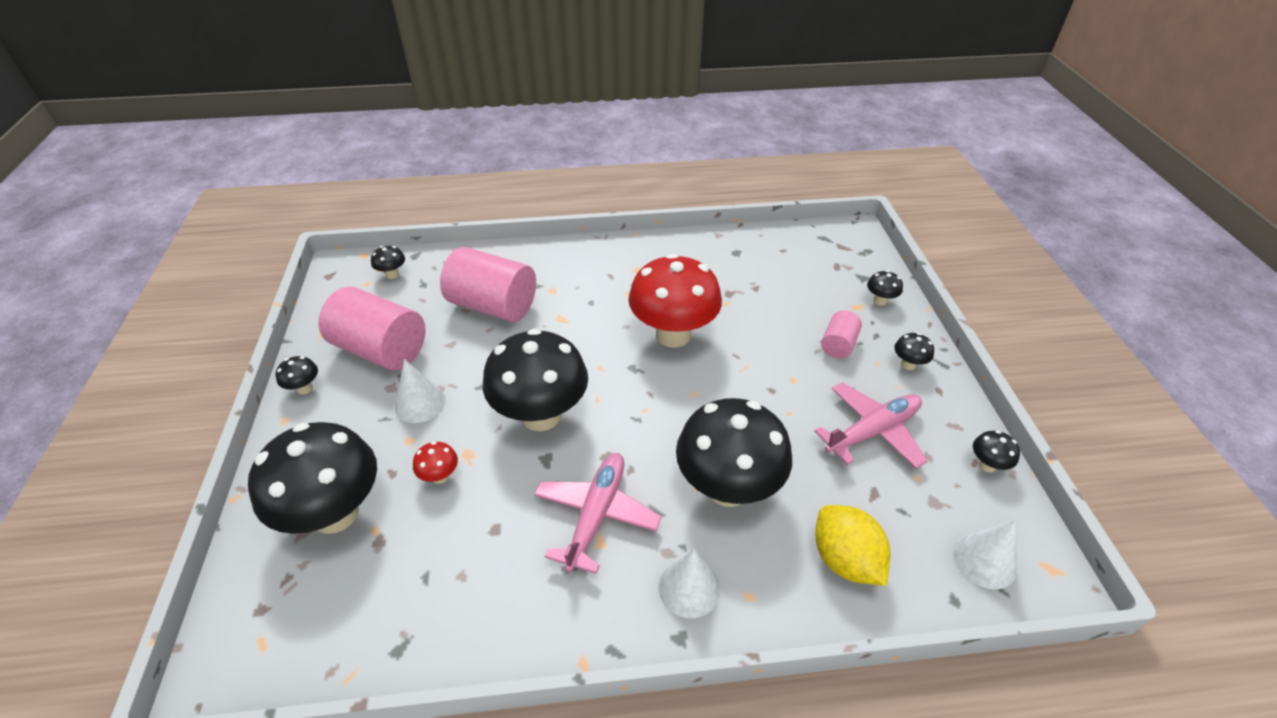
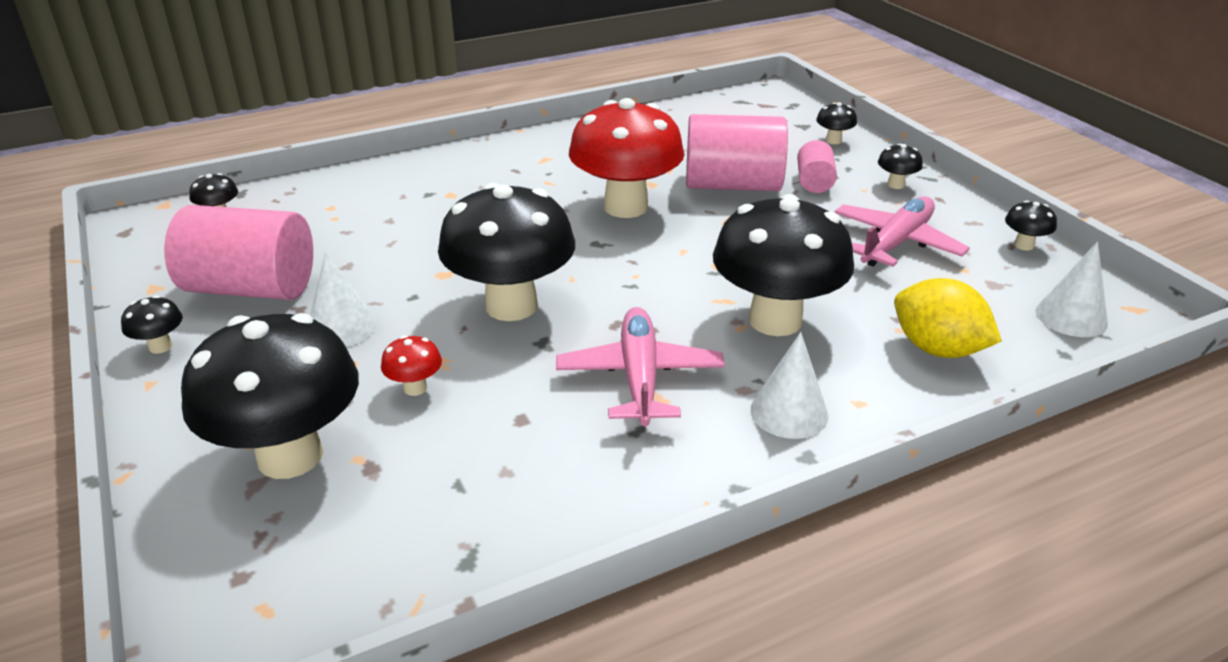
camera: 20 degrees left, 10 degrees down
pink cylinder [440,247,536,322] -> pink cylinder moved to [686,114,788,191]

